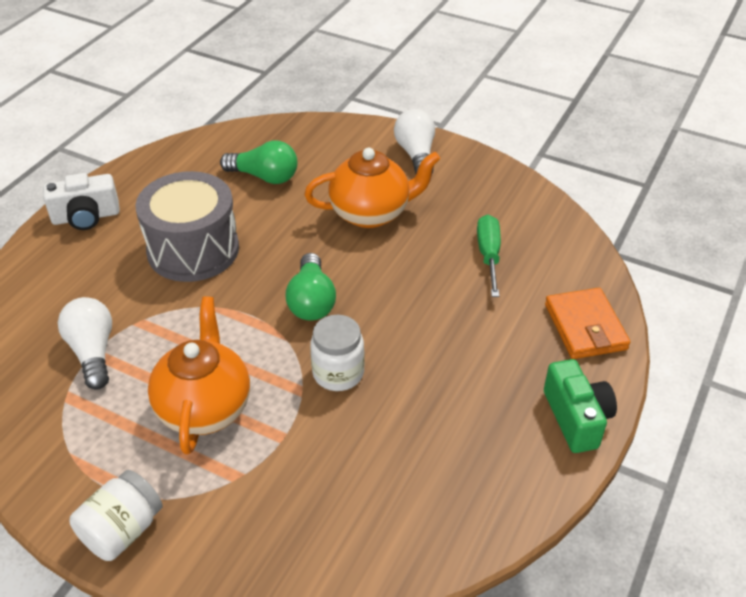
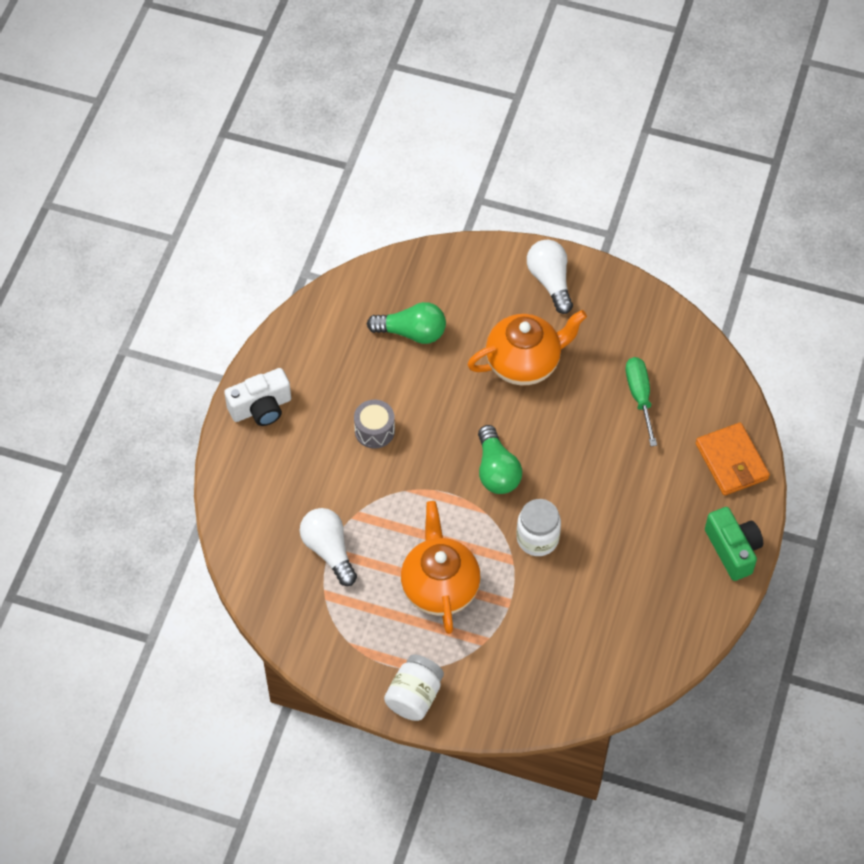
camera: 10 degrees left, 15 degrees up
grey drum [135,171,239,282] -> grey drum [354,400,395,449], size x0.48

